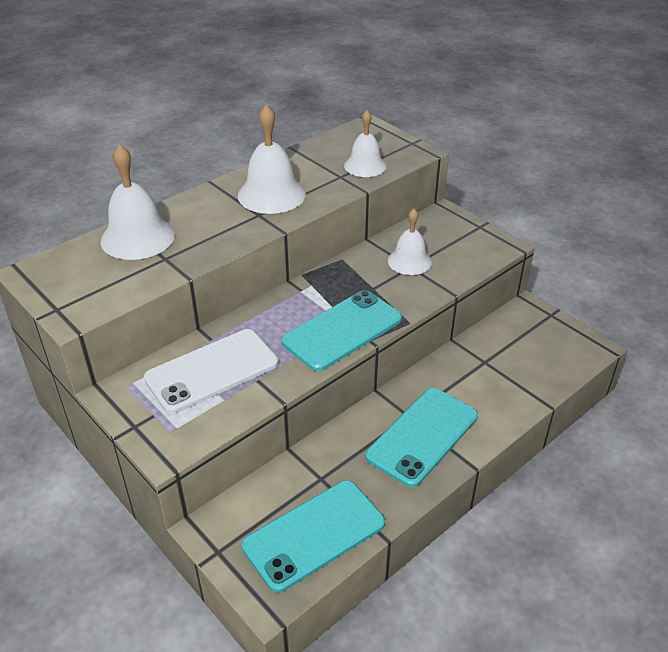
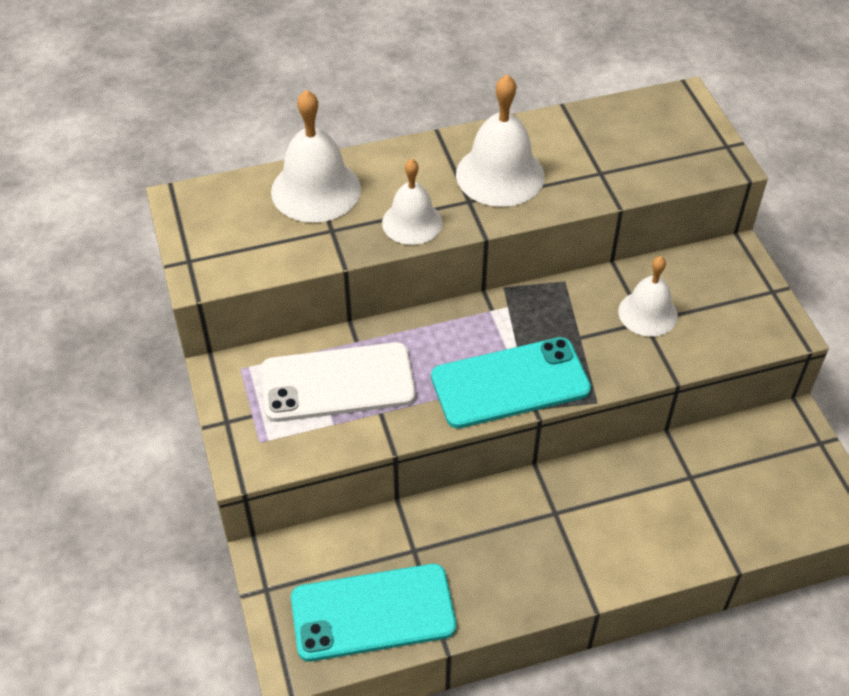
camera: 25 degrees right, 10 degrees up
white bell [344,110,387,177] -> white bell moved to [382,159,442,245]
turquoise phone [365,388,478,488] -> none

